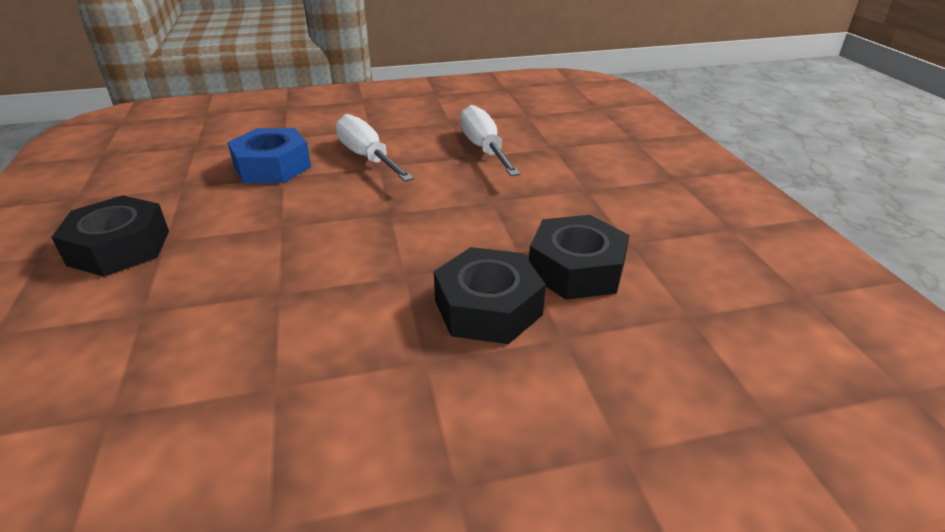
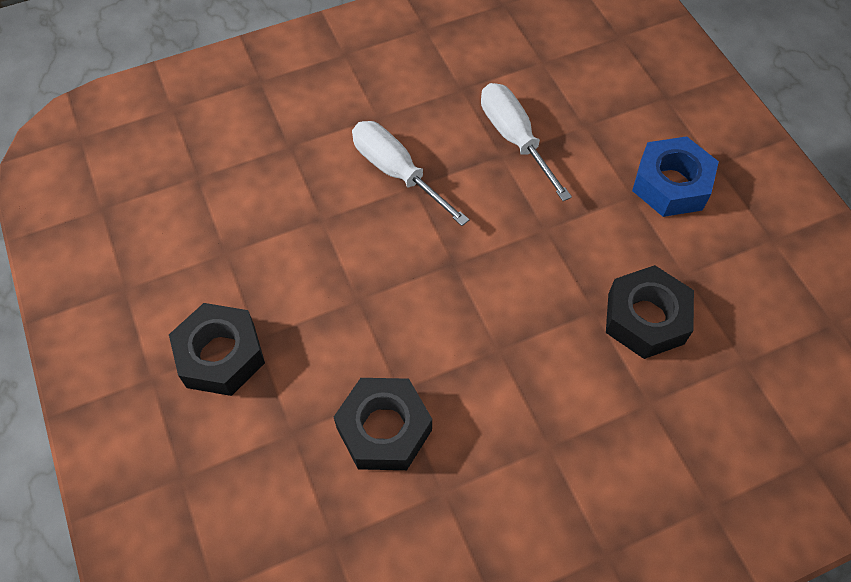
camera: 10 degrees left, 25 degrees up
blue nut [227,128,311,183] -> blue nut moved to [632,136,719,217]
black nut [434,247,546,344] -> black nut moved to [334,378,432,470]

